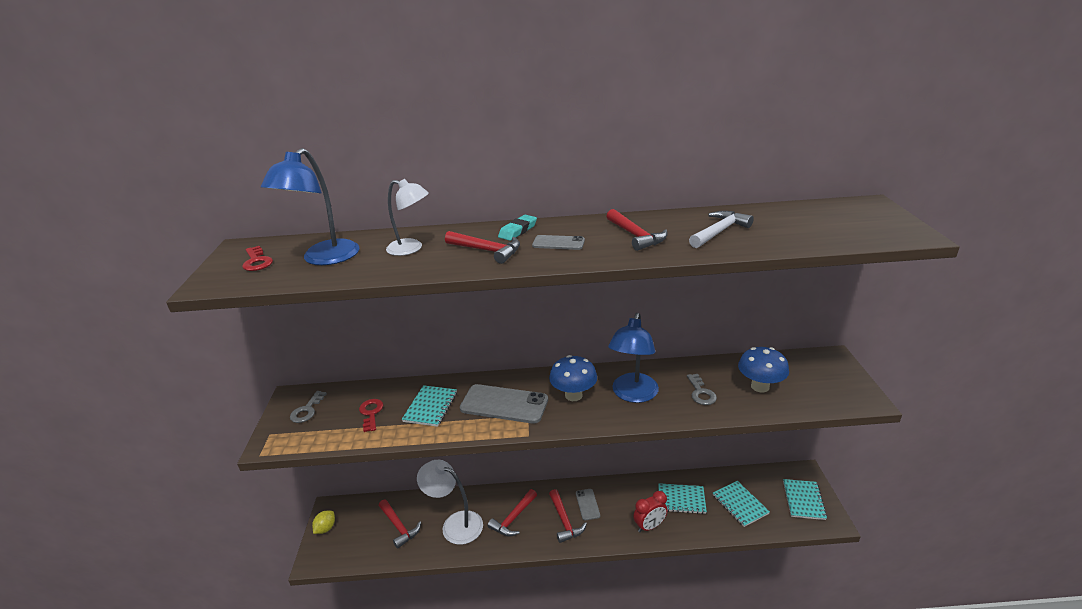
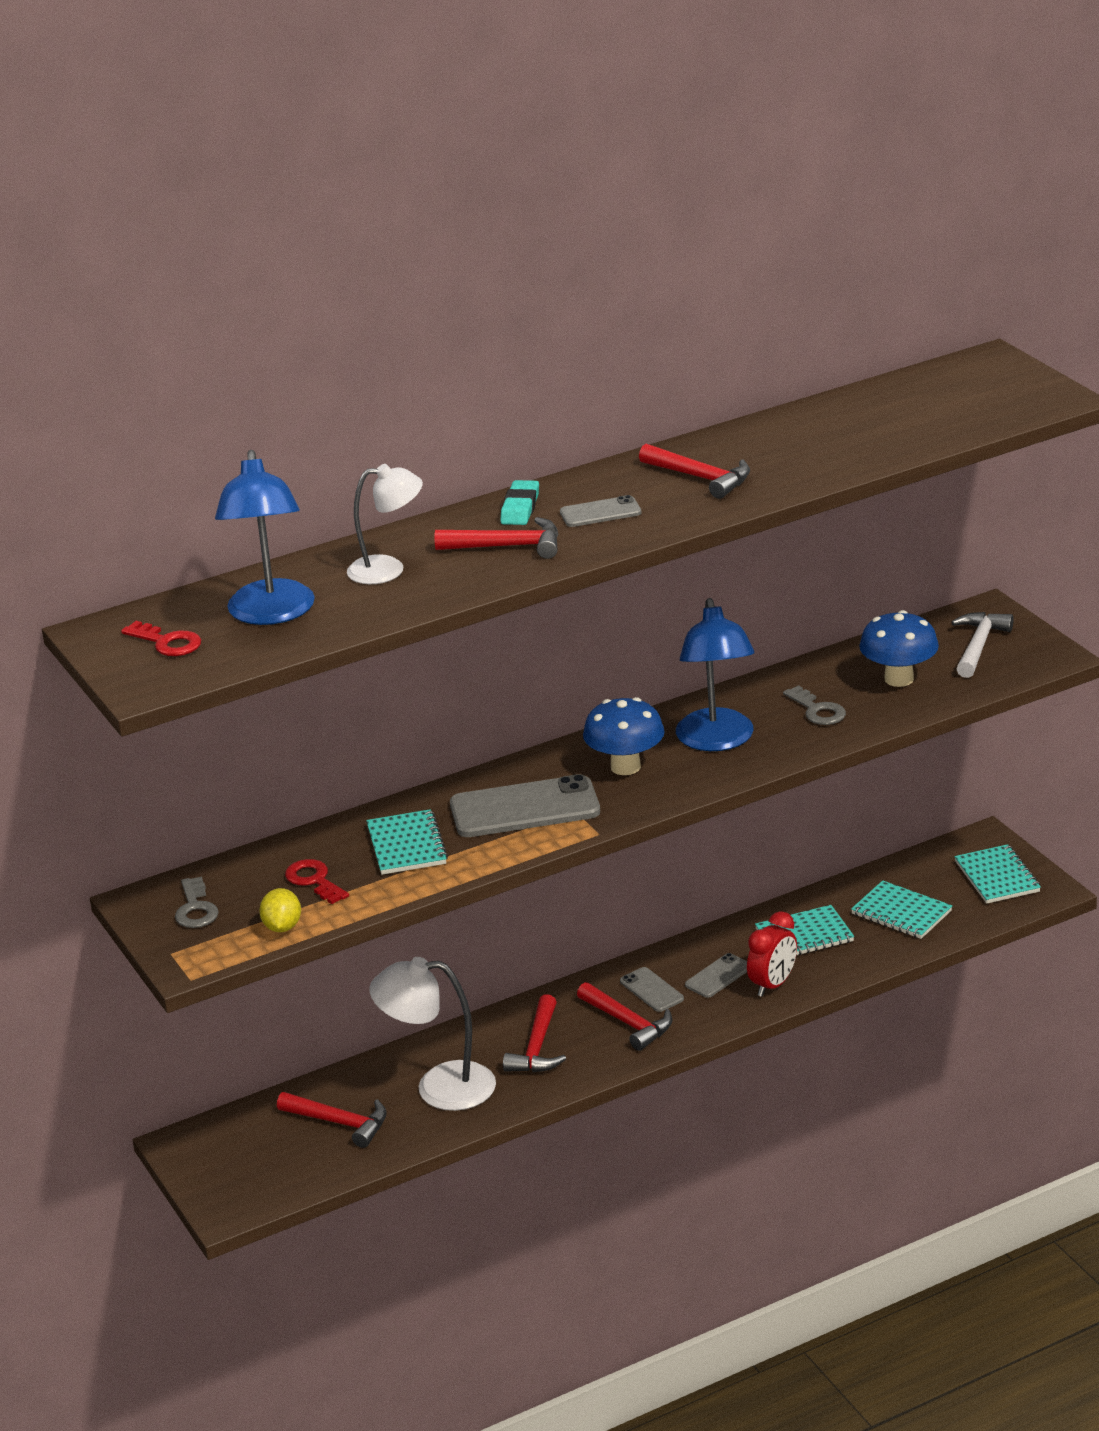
camera: 25 degrees left, 0 degrees up
yellow lemon [312,511,335,534] -> yellow lemon moved to [259,888,301,932]
white hammer [689,211,754,248] -> white hammer moved to [951,612,1014,678]
none -> grey phone [685,953,747,998]

